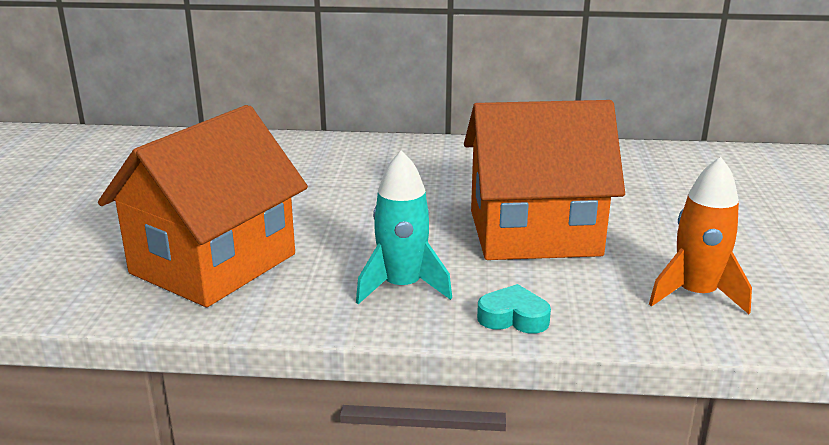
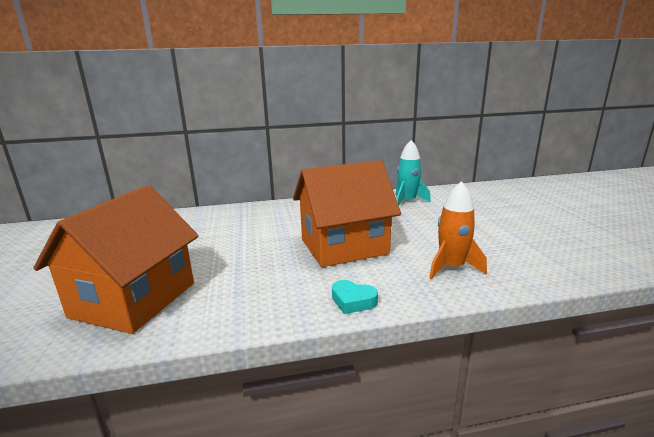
camera: 15 degrees left, 5 degrees down
turquoise rocket [356,150,452,304] -> turquoise rocket moved to [396,140,431,205]
turquoise heart [477,284,551,334] -> turquoise heart turned 150 degrees counterclockwise [332,280,378,314]

